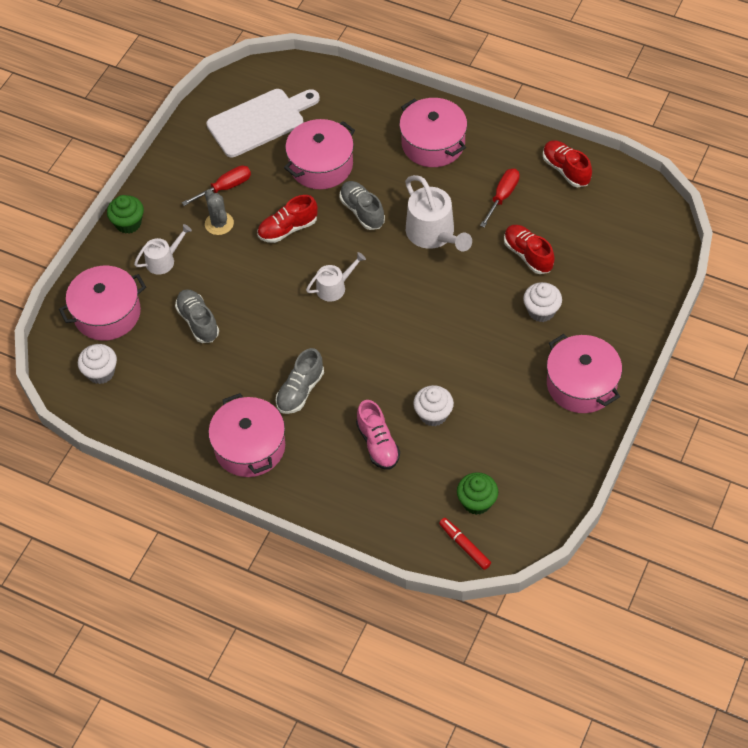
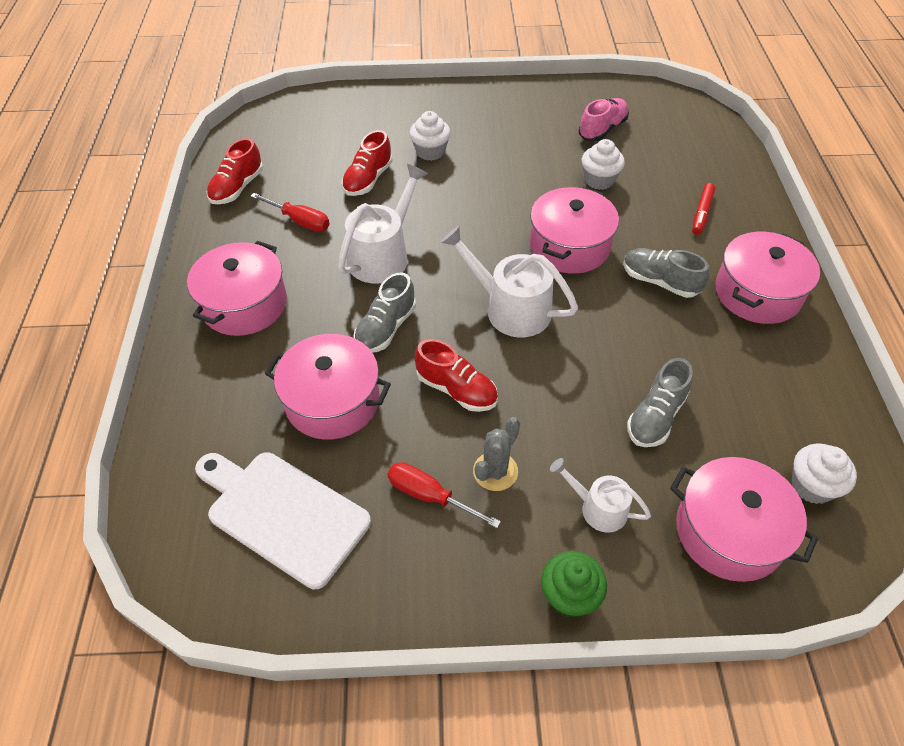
camera: 120 degrees left, 5 degrees down
grey shoe [276,348,324,414] -> grey shoe turned 150 degrees counterclockwise [623,248,709,298]
white watering can [306,252,366,302] -> white watering can [441,226,578,337], size x1.71
pink shoe [356,400,400,470] -> pink shoe moved to [579,98,629,141]
red marker [439,518,491,570] -> red marker moved to [692,183,715,235]
green cupcake [457,472,498,515] -> none
red screwdriver [480,169,520,228] -> red screwdriver turned 150 degrees counterclockwise [250,193,329,232]
pink pot [547,334,622,413] -> pink pot moved to [530,187,619,274]

